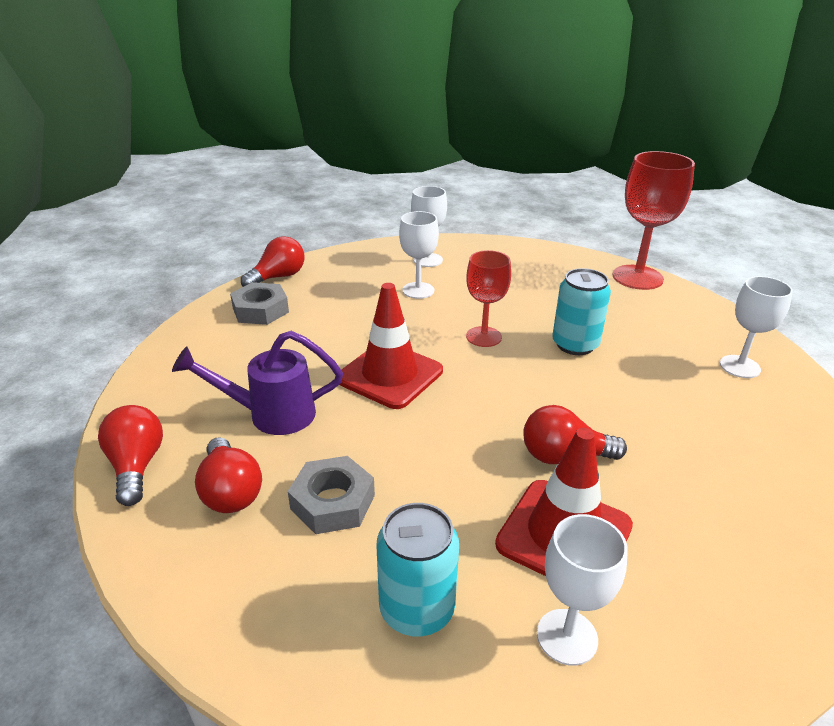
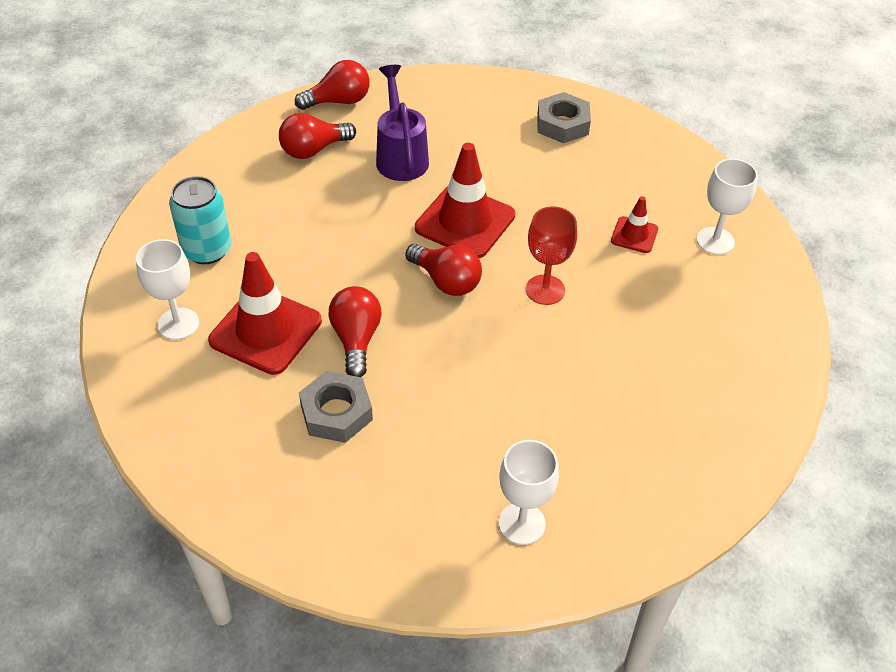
camera: 85 degrees right, 15 degrees up
red light bulb [241,236,305,287] -> red light bulb moved to [405,244,482,296]
grey nut [288,456,375,534] -> grey nut moved to [299,371,373,443]
white goblet [399,211,439,299] -> red traffic cone [611,196,658,253]
turquoise can [552,268,611,355] -> none
red goblet [613,151,695,290] -> none

